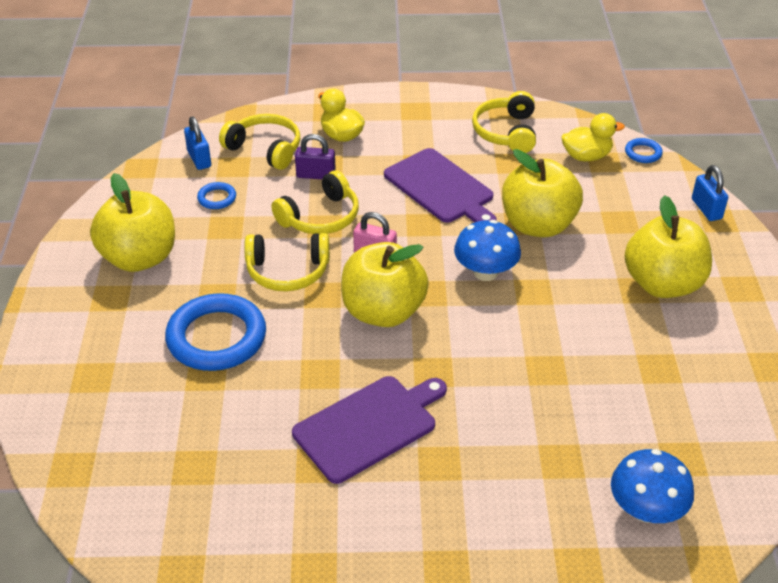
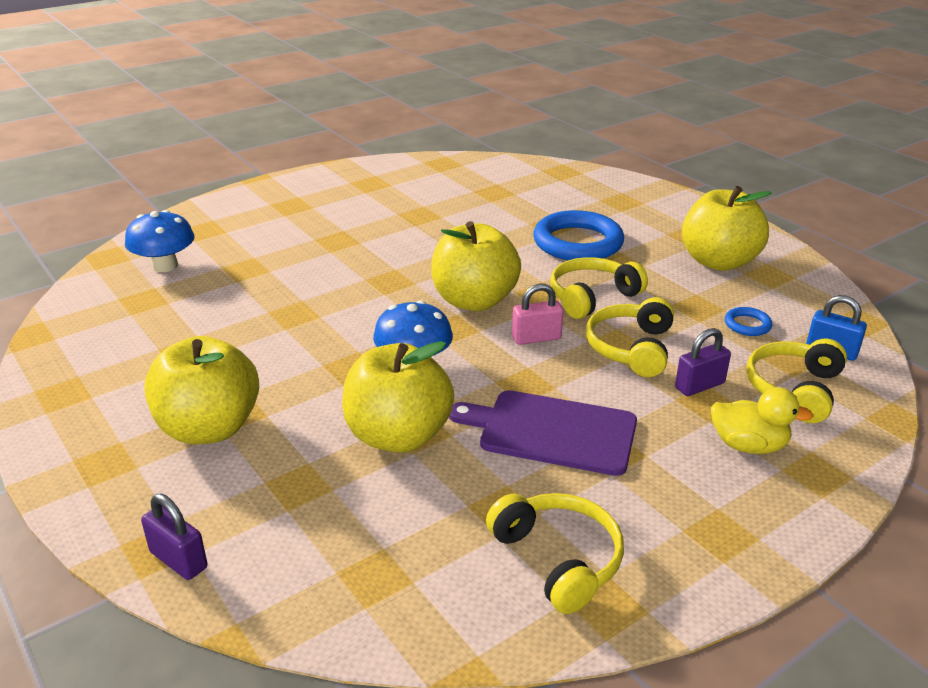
camera: 145 degrees right, 10 degrees down
yellow headphones [219,114,300,170] -> yellow headphones turned 120 degrees clockwise [746,339,847,423]
purple cutting board [292,376,447,484] -> none
yellow duck [561,113,625,161] -> none
blue ring [625,138,663,163] -> none
blue padlock [692,165,728,221] -> purple padlock [141,493,207,580]

